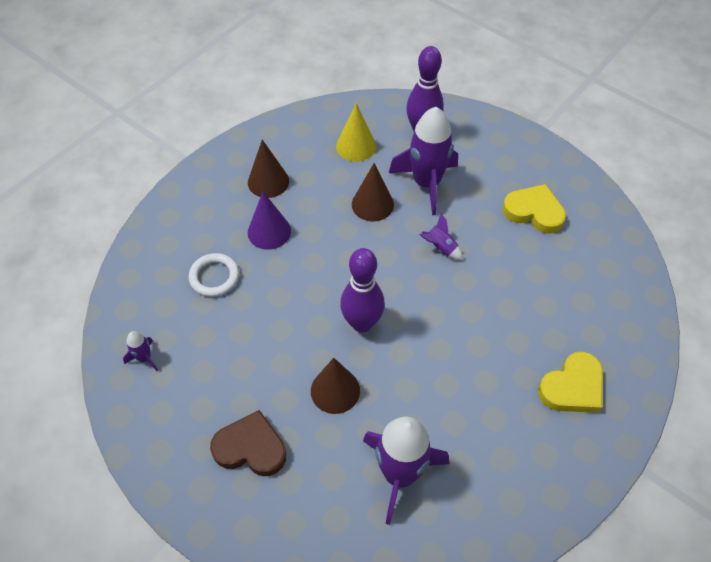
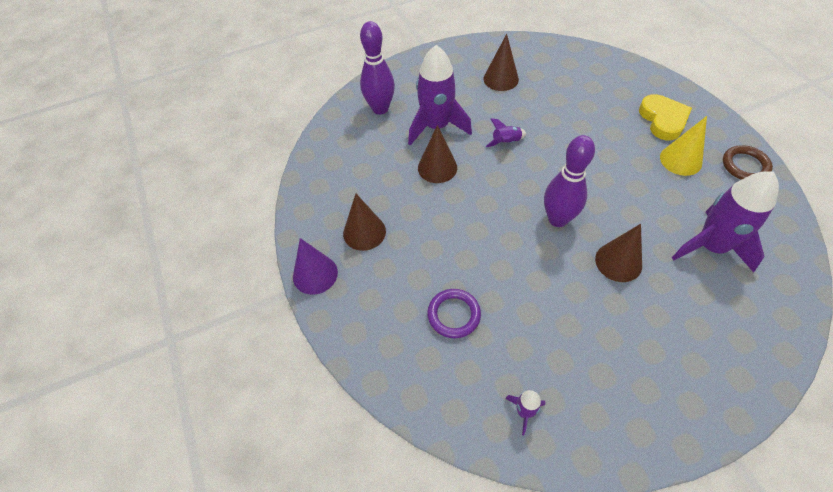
camera: 60 degrees left, 0 degrees up
white ring [189,253,239,297] -> purple ring [427,289,481,338]
brown heart [210,410,286,476] -> none
purple cone [248,191,291,250] -> purple cone moved to [293,238,338,295]
yellow cone [336,103,376,162] -> yellow cone moved to [660,116,707,176]
yellow heart [502,184,566,234] -> brown cone [484,34,519,91]
none -> brown ring [723,145,773,180]

